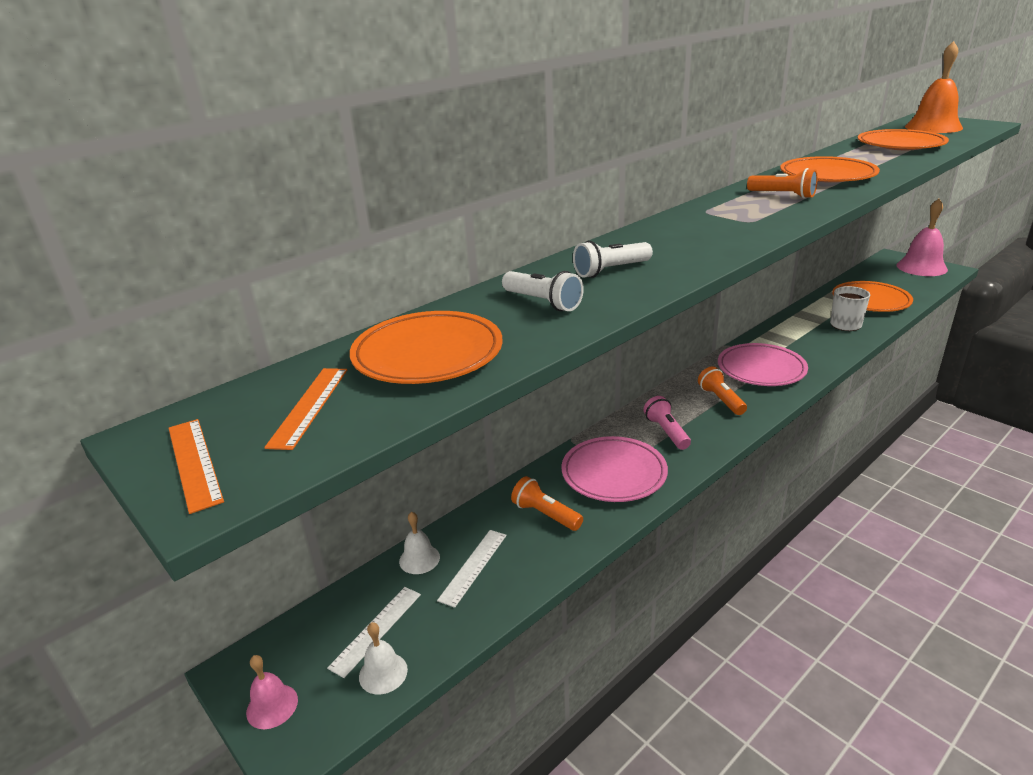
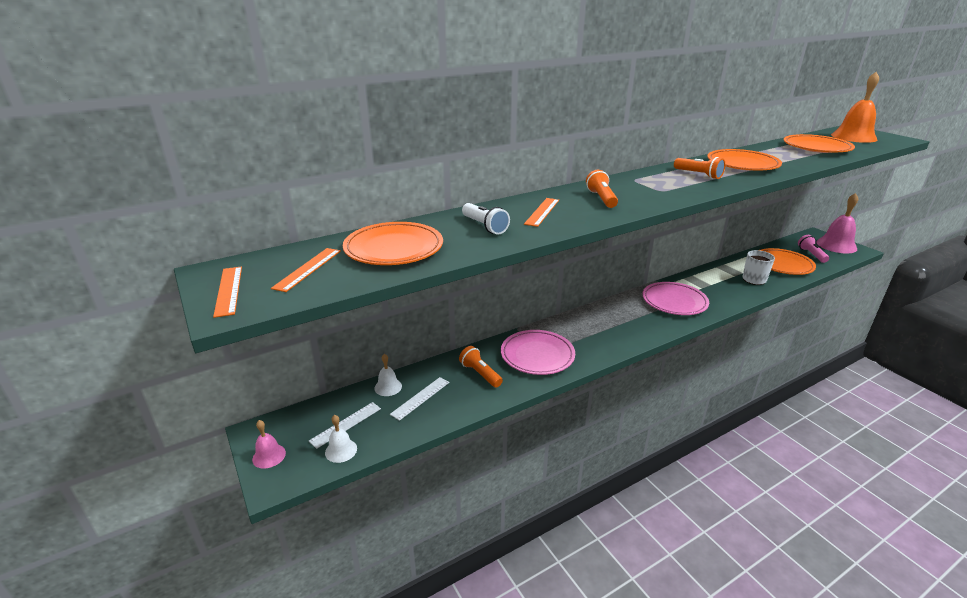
camera: 10 degrees right, 0 degrees up
white flashlight [573,241,653,278] -> orange ruler [524,198,559,227]
pink flashlight [643,396,691,450] -> pink flashlight moved to [798,235,829,263]
orange flashlight [698,366,747,415] -> orange flashlight moved to [586,170,618,208]

